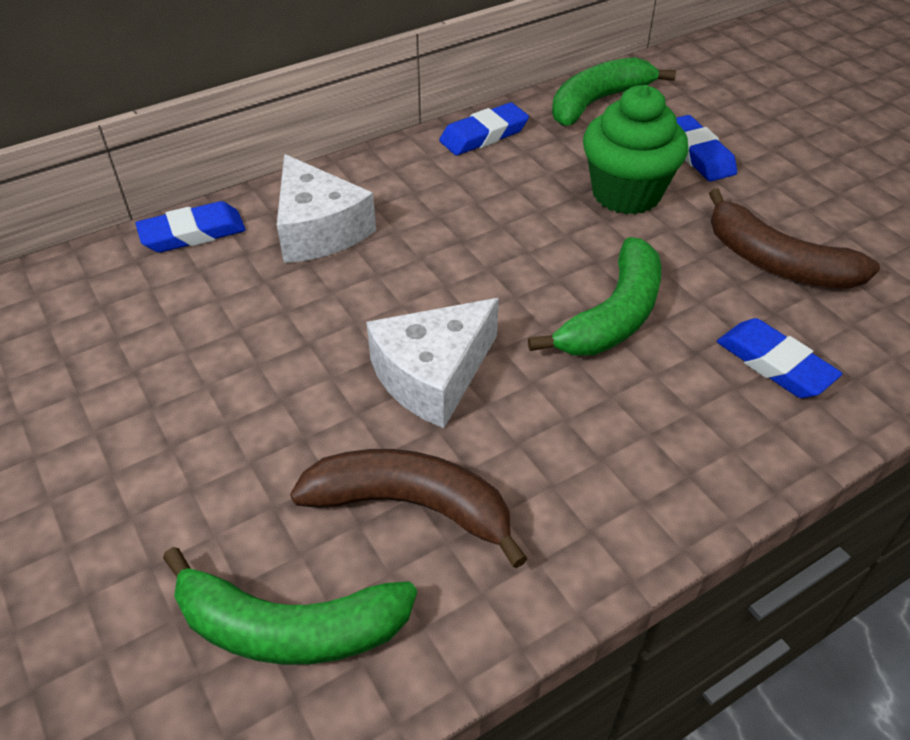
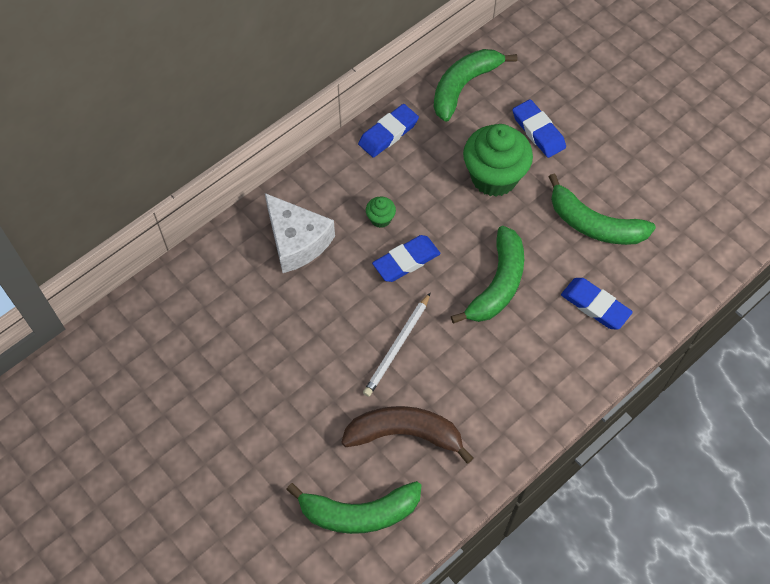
camera: 10 degrees left, 15 degrees up
blue eraser [135,201,246,253] -> blue eraser moved to [372,235,440,282]
white cheese [367,298,499,428] -> white pencil [363,292,431,397]
brown banana [709,189,880,289] -> green banana [549,173,656,245]
none -> green cupcake [366,196,396,228]

